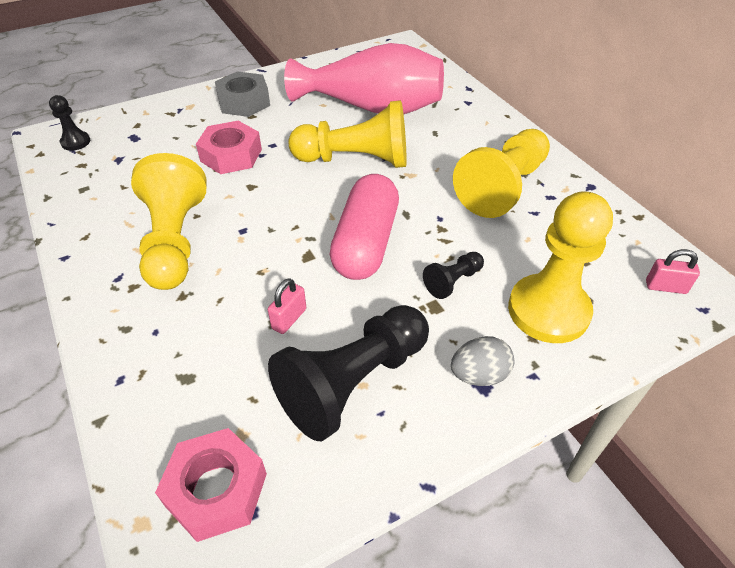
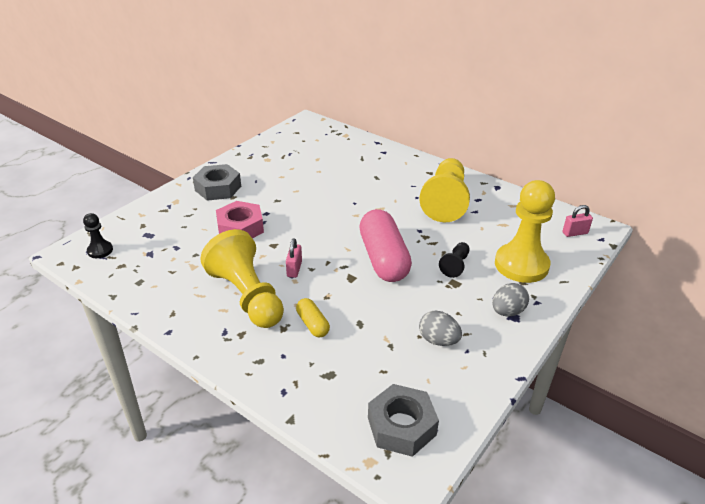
camera: 25 degrees left, 10 degrees down
pink nut [155,428,267,542] -> grey nut [368,384,439,457]
pink padlock [268,278,307,334] -> pink padlock moved to [286,238,302,278]
black pawn [268,305,429,441] -> grey egg [419,310,462,346]
pink vase [284,43,444,114] -> none
yellow pawn [288,100,407,168] -> none
none -> yellow capsule [296,298,330,337]

